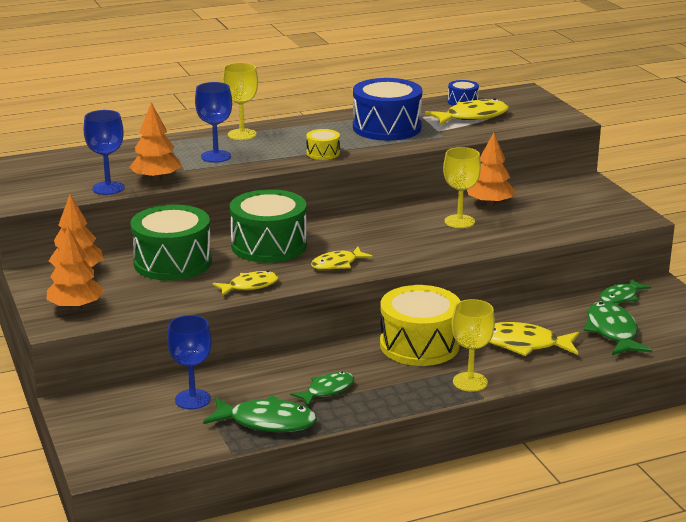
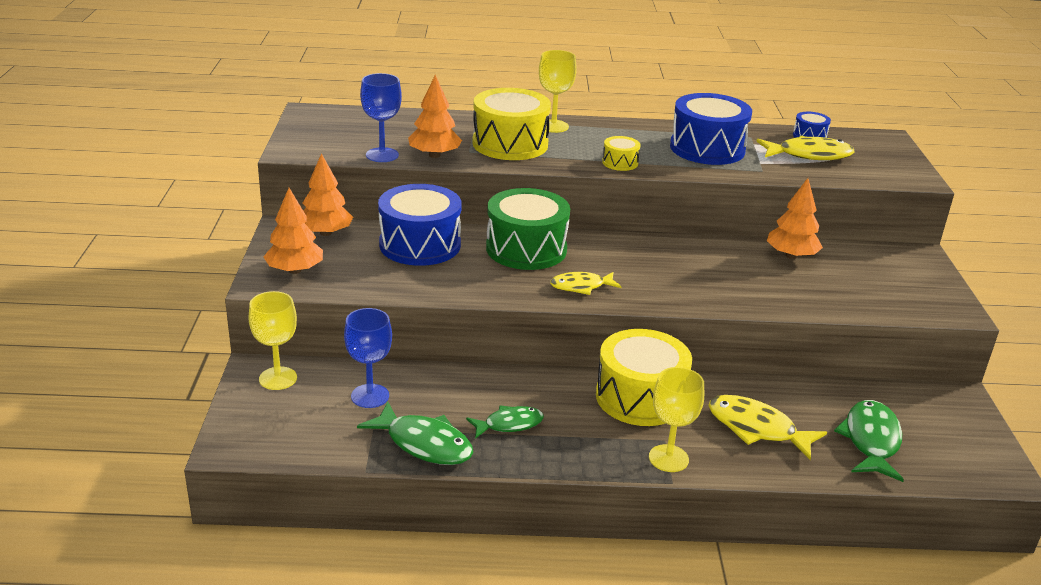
camera: 20 degrees right, 5 degrees up
green drum [130,205,212,281] -> blue drum [378,184,462,266]
blue goblet [195,82,232,163] -> yellow drum [472,88,551,160]
yellow fish [213,271,279,296] -> none
yellow goblet [443,147,481,228] -> yellow goblet moved to [249,291,297,390]
green fish [600,278,651,304] -> none

